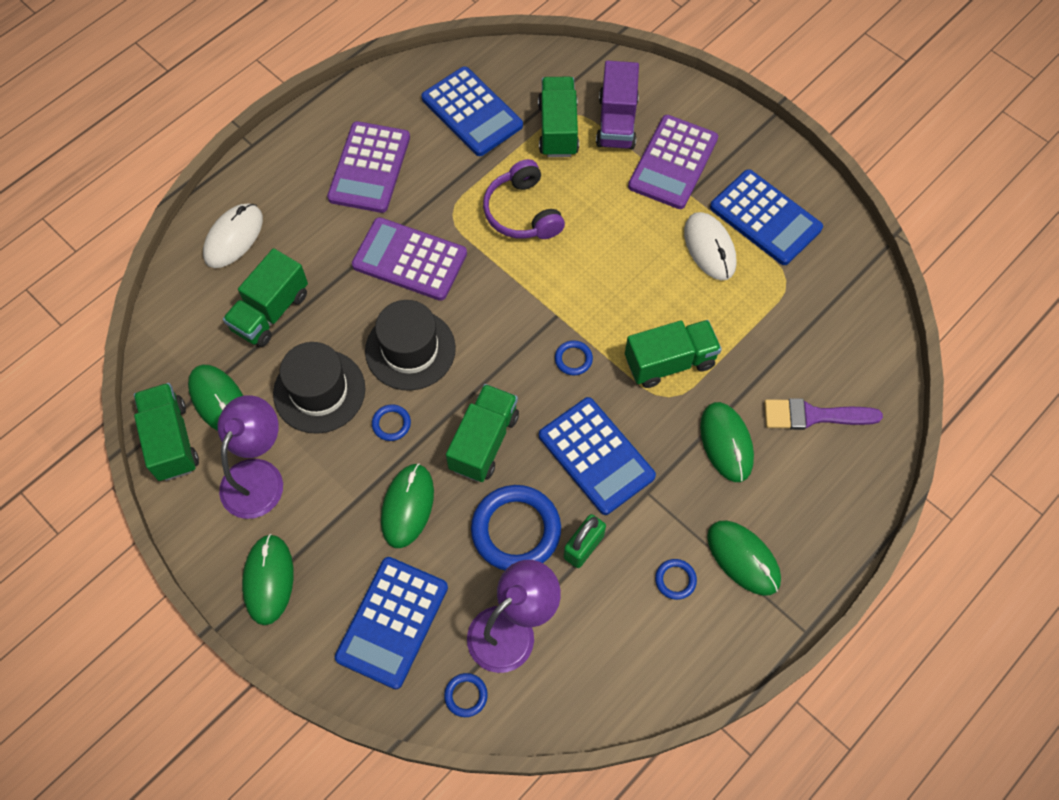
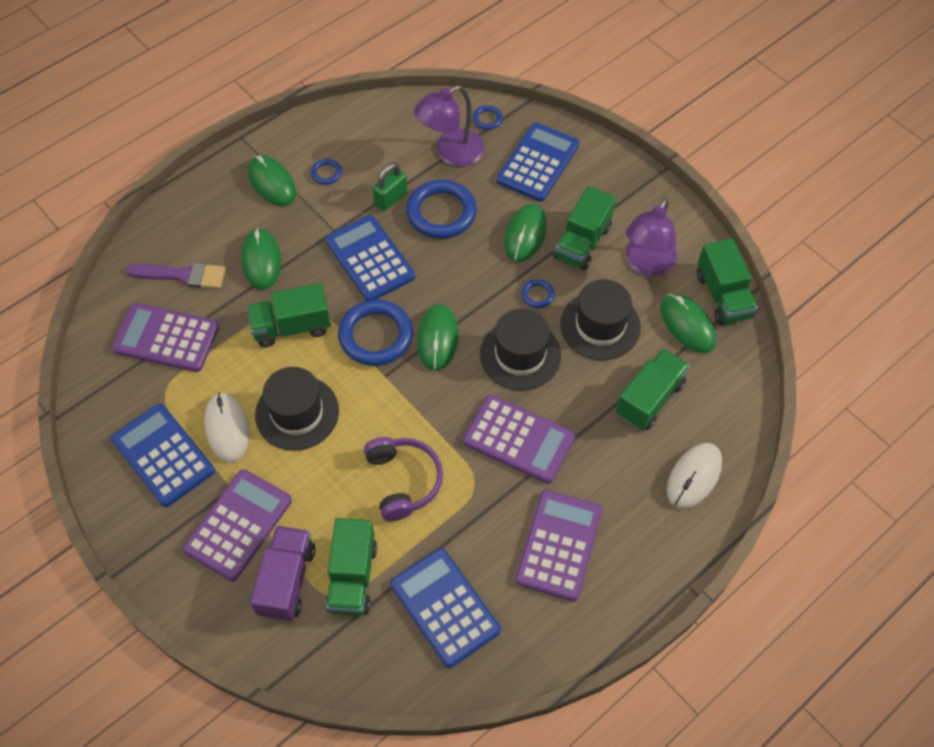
camera: 175 degrees left, 5 degrees down
green mouse [242,534,294,625] -> green mouse moved to [417,304,458,371]
green truck [446,384,519,482] -> green truck moved to [554,186,616,271]
blue ring [555,340,593,375] -> blue ring [338,300,413,366], size x2.20
none -> purple calculator [112,303,219,372]
none -> black hat [255,367,339,451]

